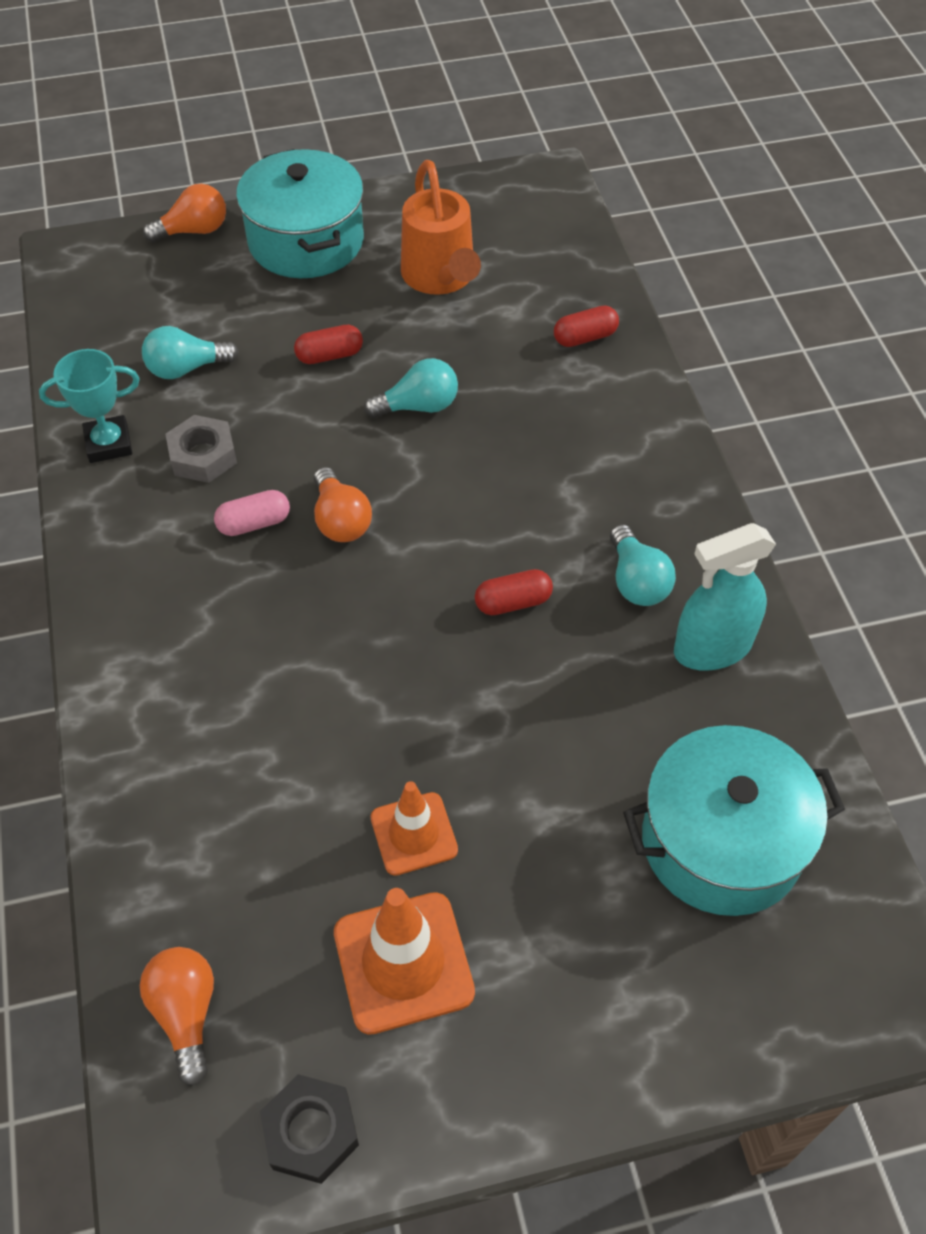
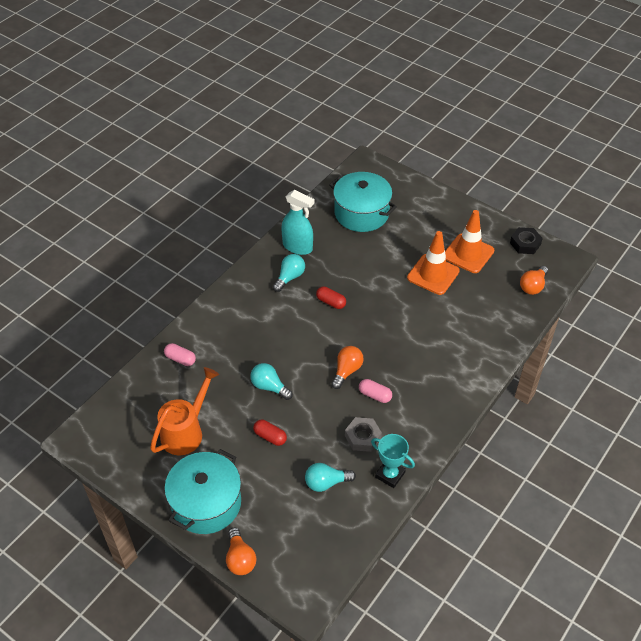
camera: 130 degrees left, 5 degrees down
turquoise light bulb [142,326,239,379] -> turquoise light bulb turned 135 degrees clockwise [305,463,356,492]
orange light bulb [143,184,226,243] -> orange light bulb turned 135 degrees counterclockwise [226,528,256,575]
orange traffic cone [371,781,458,876] -> orange traffic cone [407,231,460,295], size x1.55
red capsule [554,305,619,347] -> pink capsule [164,343,196,366]

